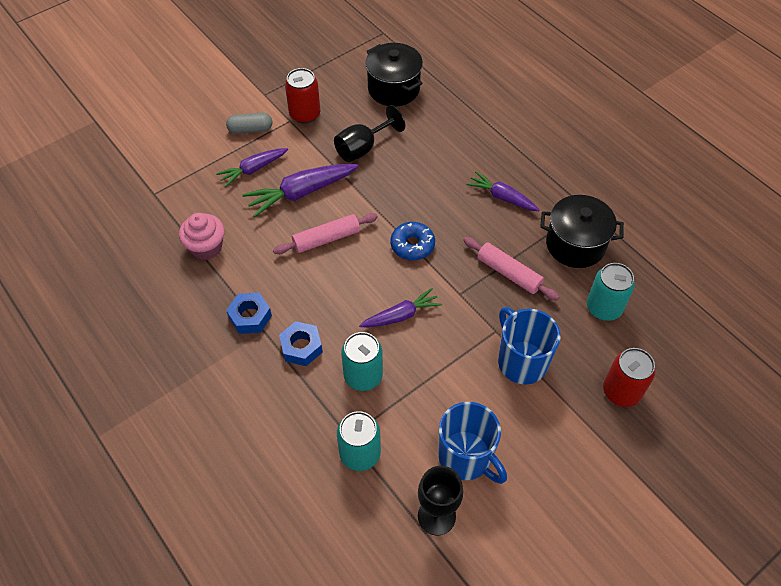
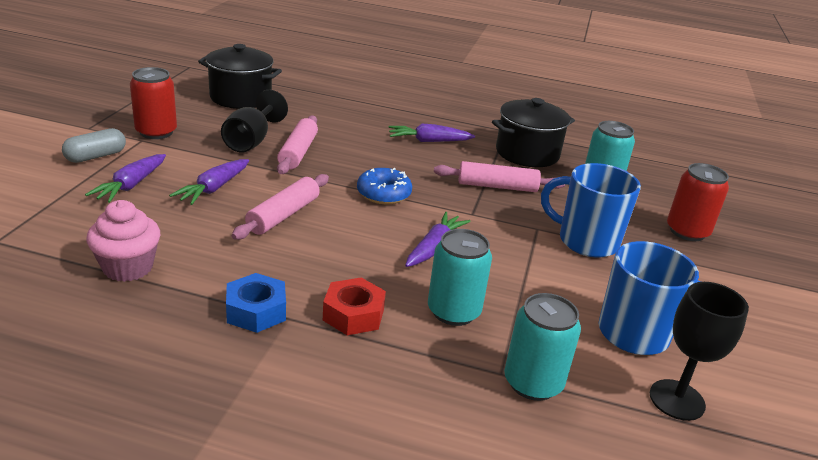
camera: 40 degrees left, 25 degrees down
purple carrot [242,164,358,217] -> purple carrot [169,159,249,205], size x0.65
blue nut [279,321,323,366] -> red nut [323,278,386,335]
none -> pink rolling pin [277,115,318,174]

